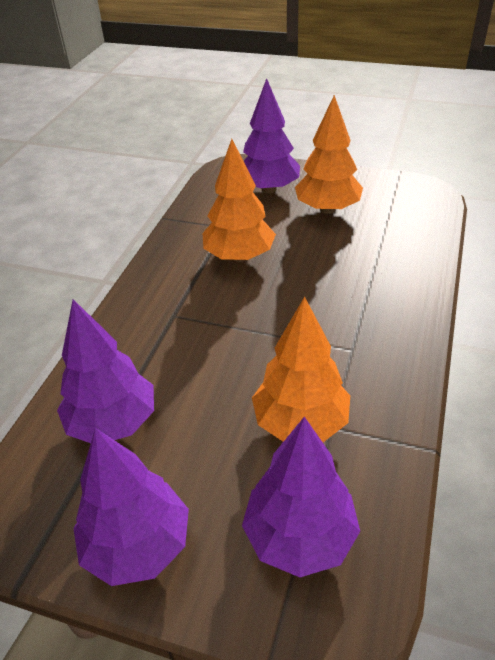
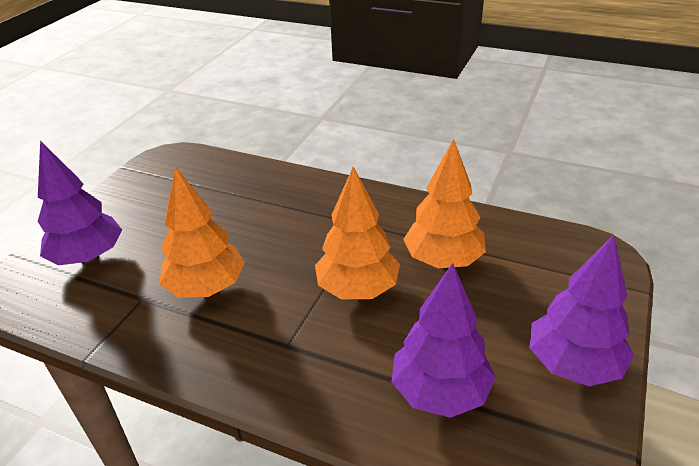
camera: 85 degrees left, 5 degrees down
purple tree [242,416,360,577] -> none
orange tree [295,95,363,214] -> orange tree moved to [315,166,400,299]

